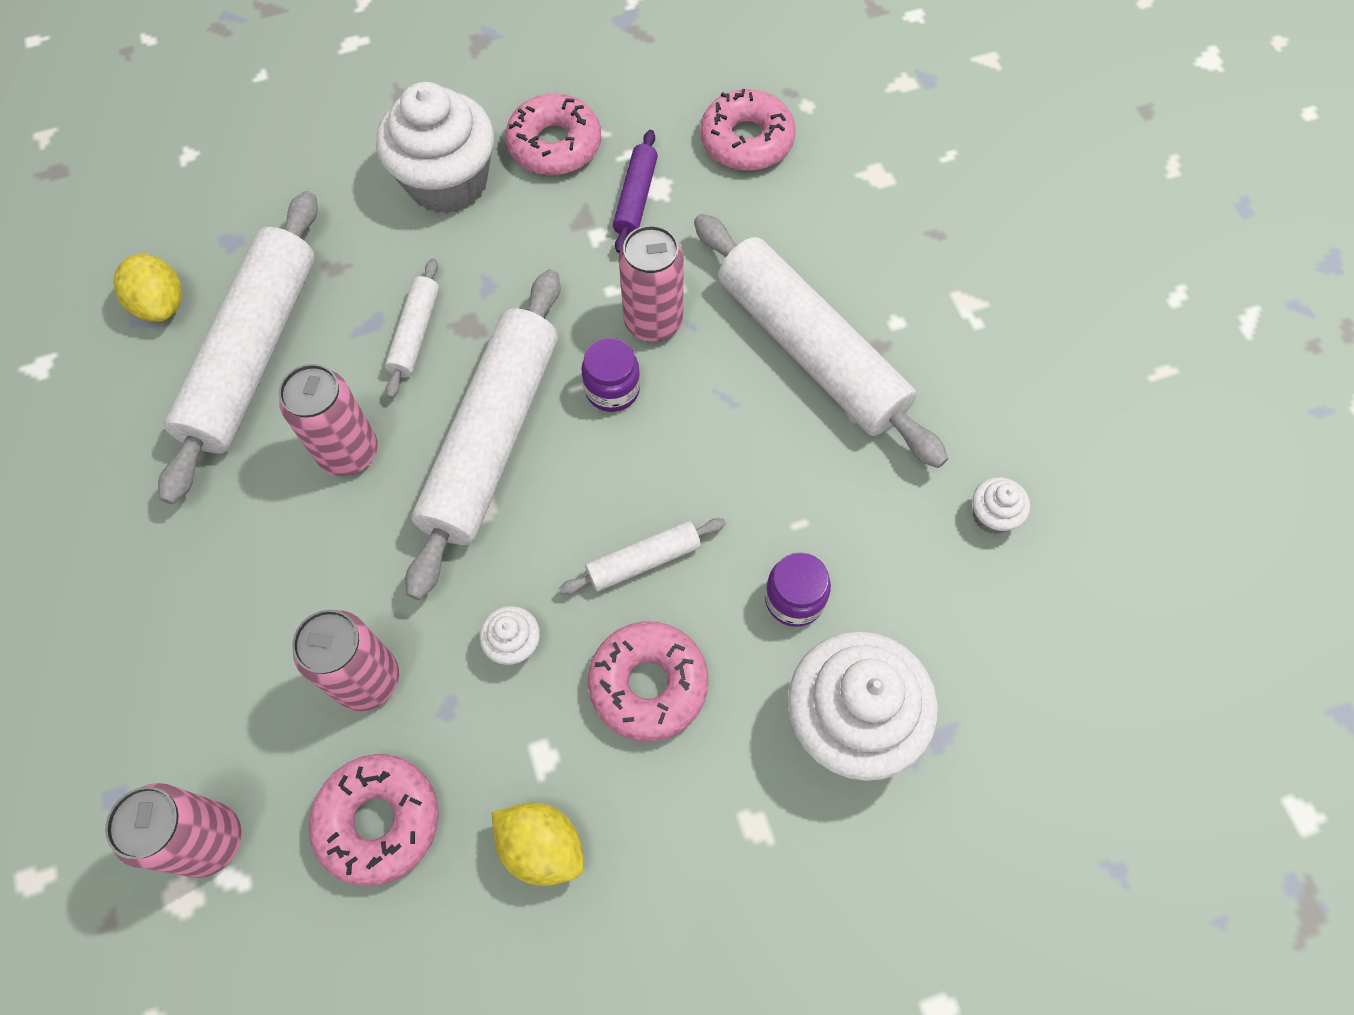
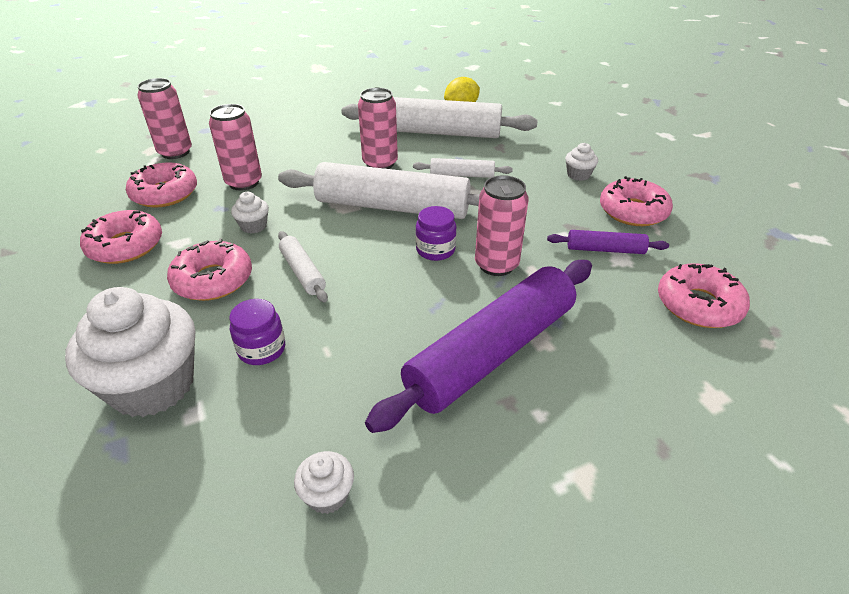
camera: 85 degrees right, 25 degrees down
white cupcake [376,82,494,214] -> white cupcake [565,143,598,181], size x0.43
yellow lemon [492,802,584,886] -> pink donut [80,210,162,264]
white rolling pin [694,214,948,468] -> purple rolling pin [365,260,592,433]

